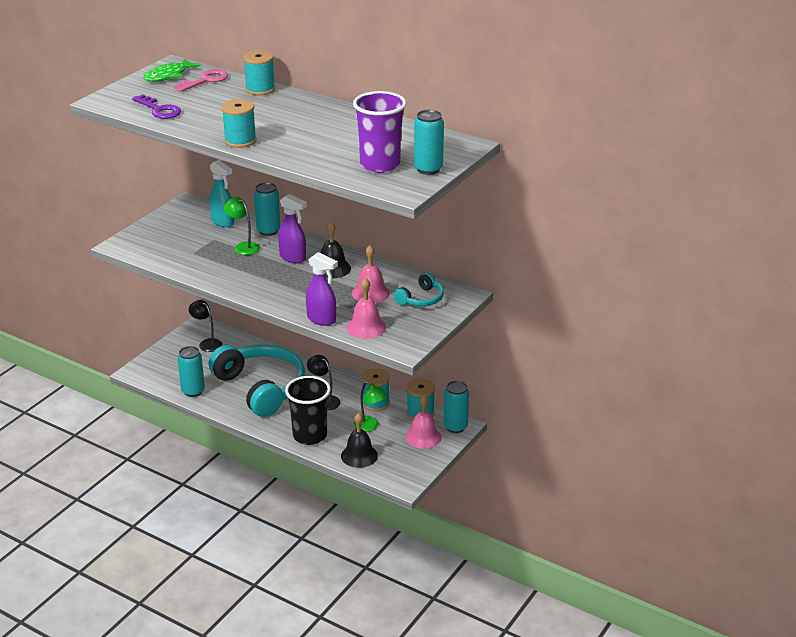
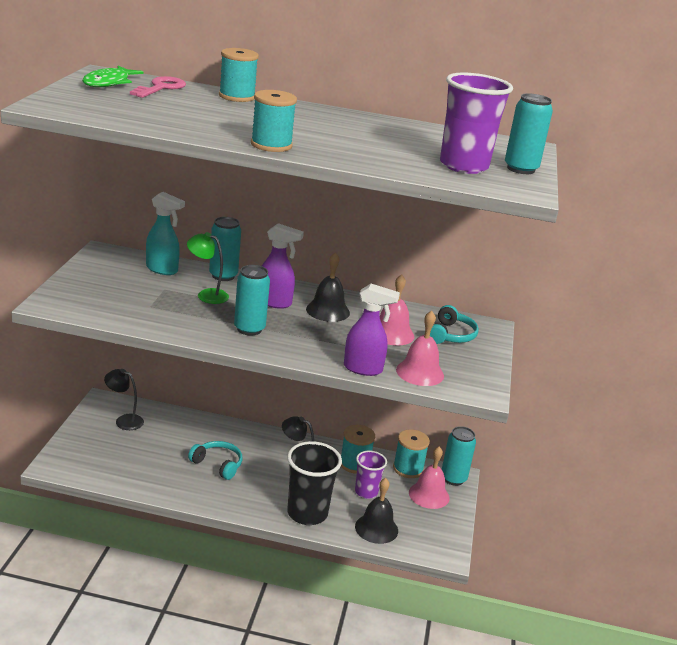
camera: 25 degrees left, 5 degrees down
purple key [132,94,181,119] -> none
turquoise can [178,346,205,397] -> turquoise can moved to [234,265,270,335]
turquoise headphones [209,345,305,417] -> turquoise headphones [188,441,242,480], size x0.45
green lamp [354,382,387,432] -> purple cup [355,451,387,499]

